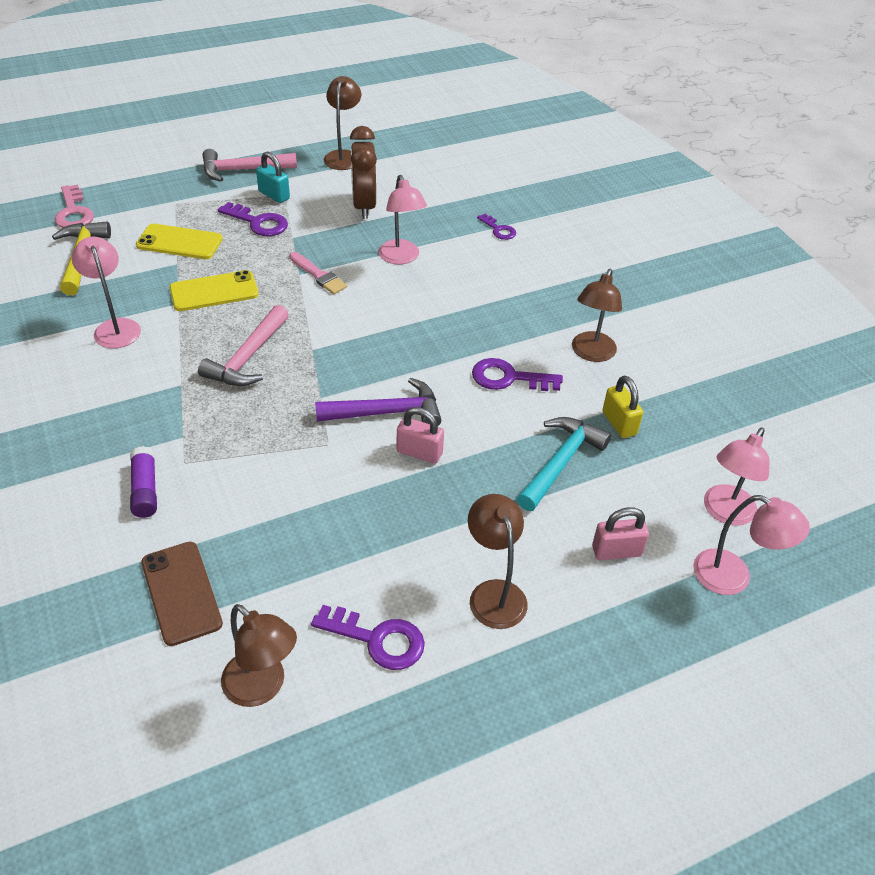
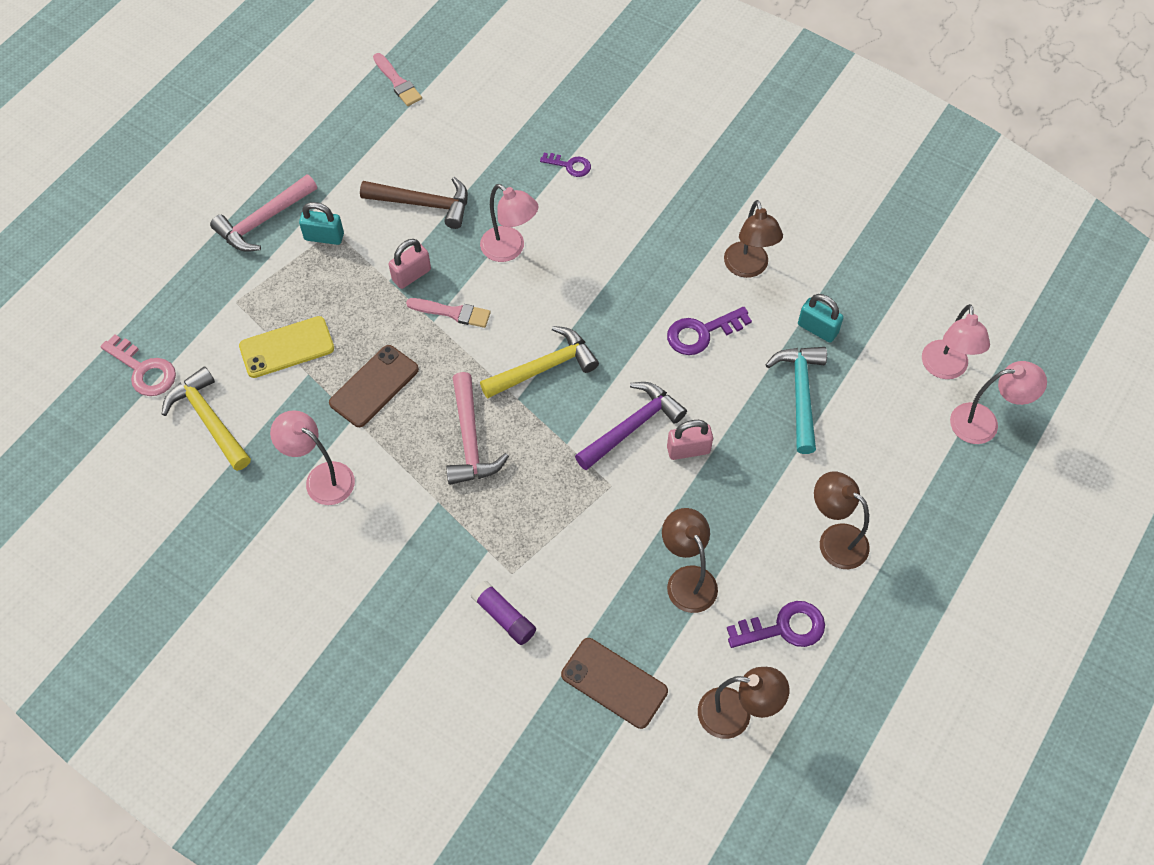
camera: 30 degrees left, 15 degrees up
yellow phone [169,270,259,311] -> brown phone [329,345,419,427]
purple key [218,202,288,236] -> none
brown lamp [324,76,361,170] -> brown lamp moved to [662,508,718,613]
brown clock [350,126,377,219] -> brown hammer [360,177,468,229]
pink padlock [592,507,649,560] -> pink padlock moved to [389,239,431,289]
yellow padlock [602,376,643,438] -> turquoise padlock [798,294,844,342]
none -> pink brush [373,53,422,106]
none -> yellow hammer [480,326,599,399]

